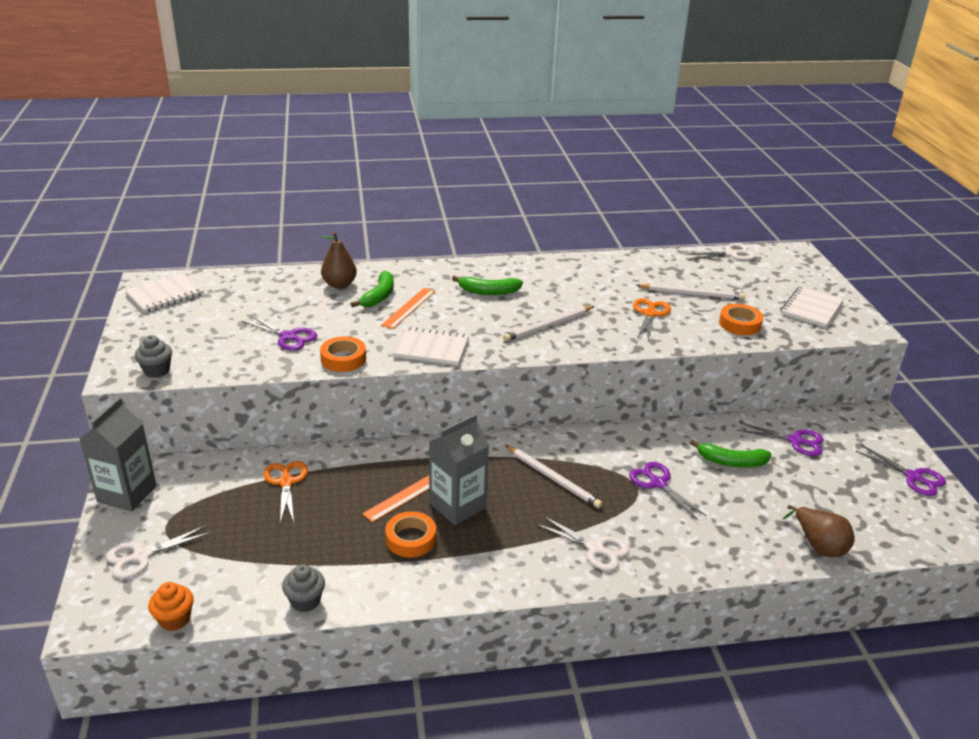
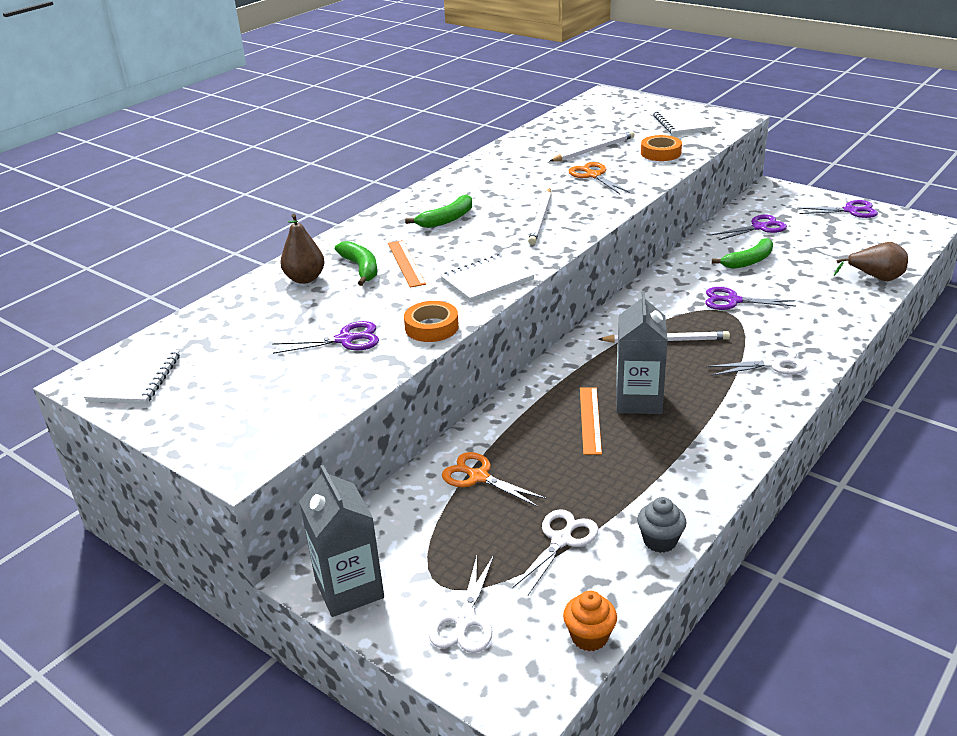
camera: 40 degrees left, 0 degrees up
grey cupcake [135,335,172,378] -> none
orange tape [385,511,436,558] -> none
white scissors [685,243,756,260] -> white scissors moved to [512,509,598,595]

